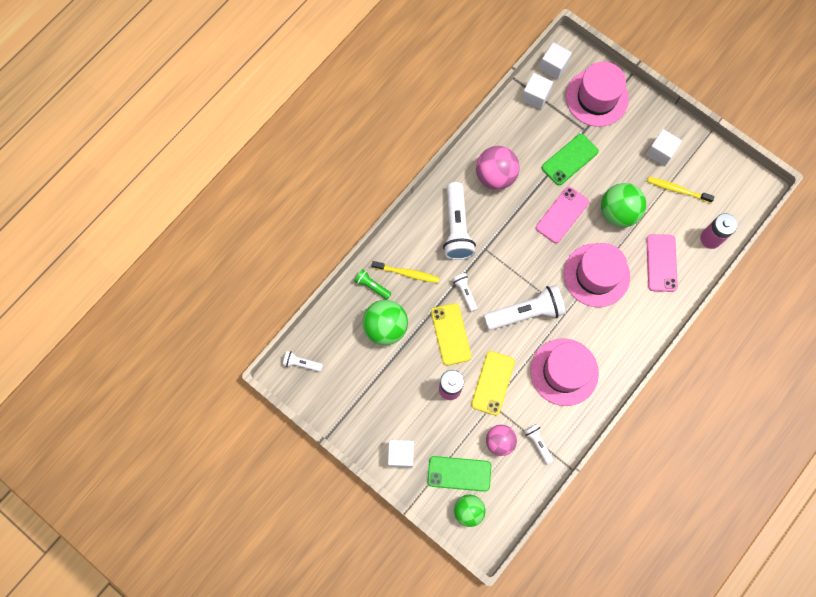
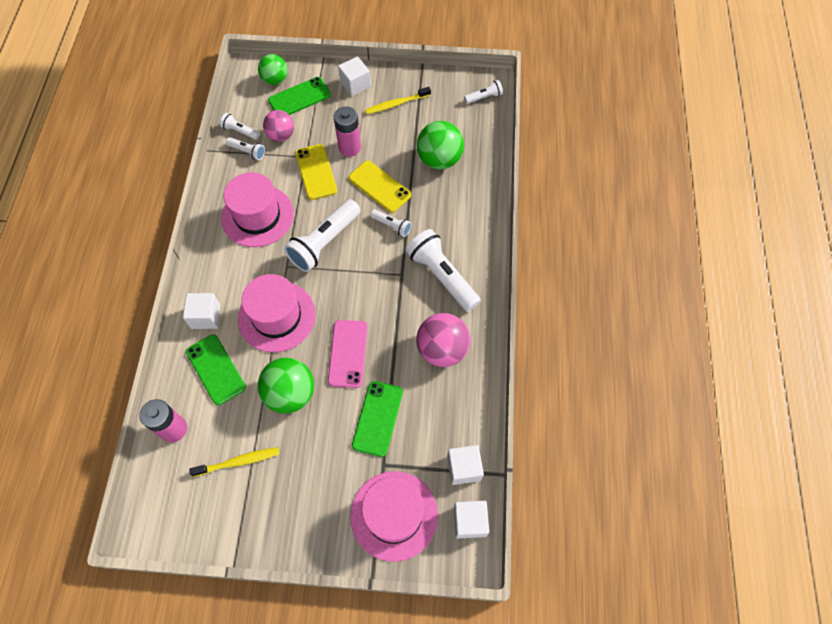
camera: 145 degrees right, 10 degrees down
green flashlight [354,269,392,299] -> none
yellow toothbrush [372,261,439,283] -> yellow toothbrush moved to [365,87,431,114]
white cube [646,129,682,166] -> white cube moved to [183,293,221,329]
pink phone [646,234,678,292] -> green phone [186,334,246,405]
none -> white flashlight [220,113,260,140]

